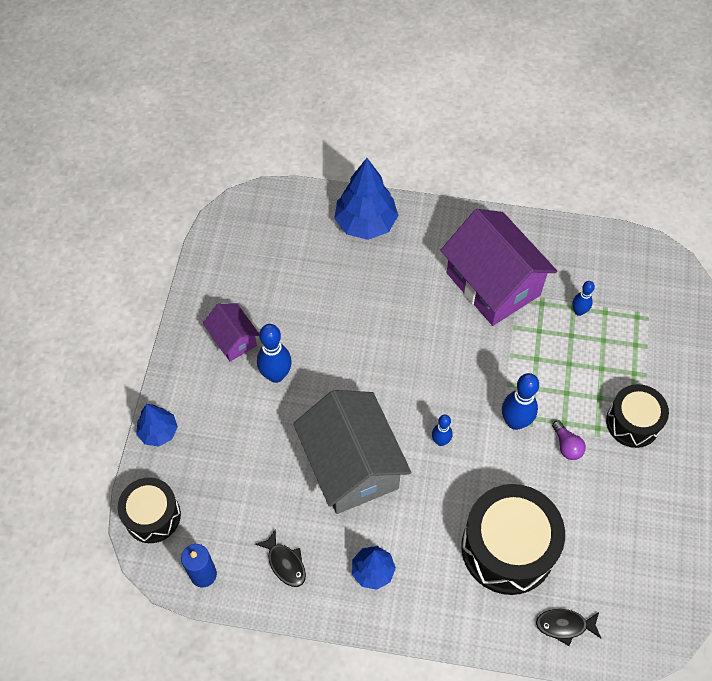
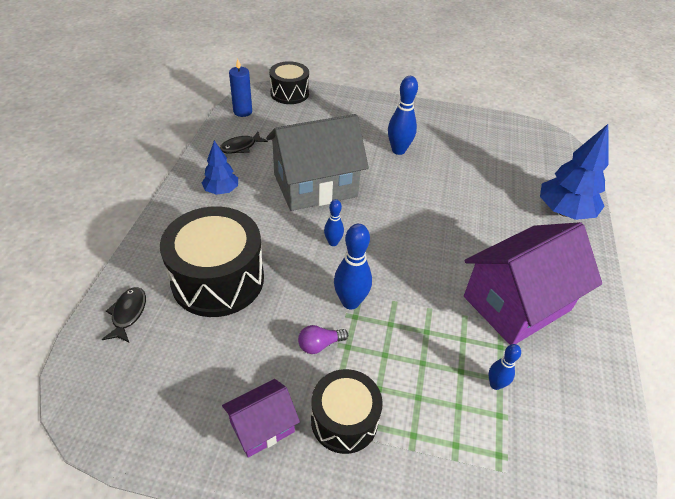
camera: 90 degrees right, 15 degrees down
blue tree [136,404,178,447] -> none
purple house [203,303,259,362] -> purple house moved to [222,379,300,458]

